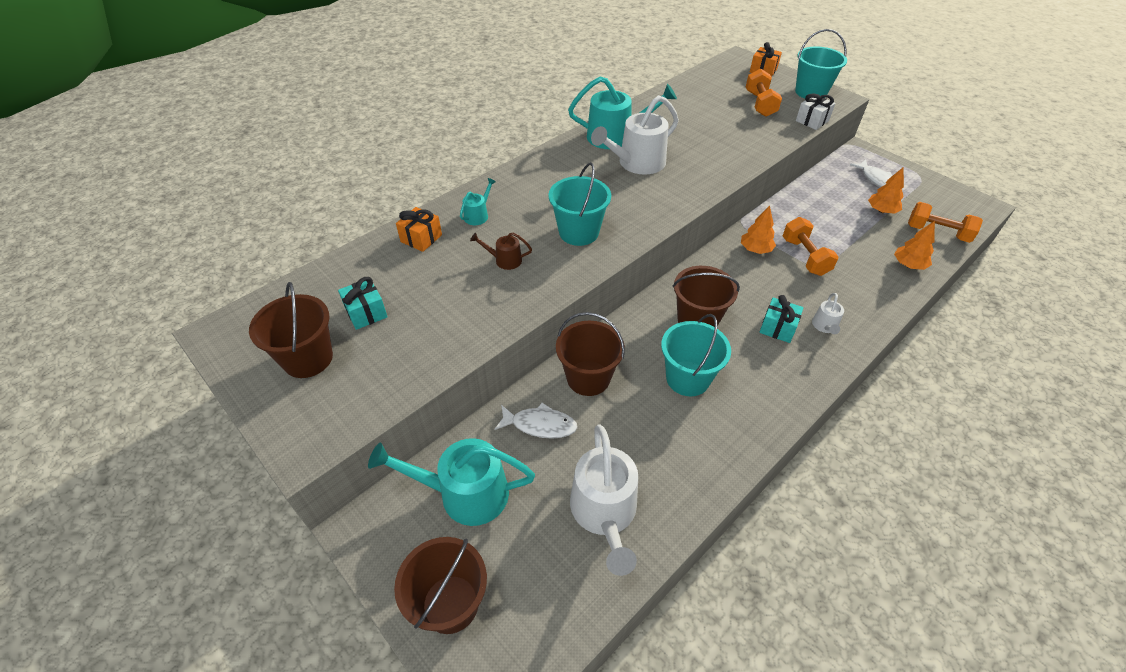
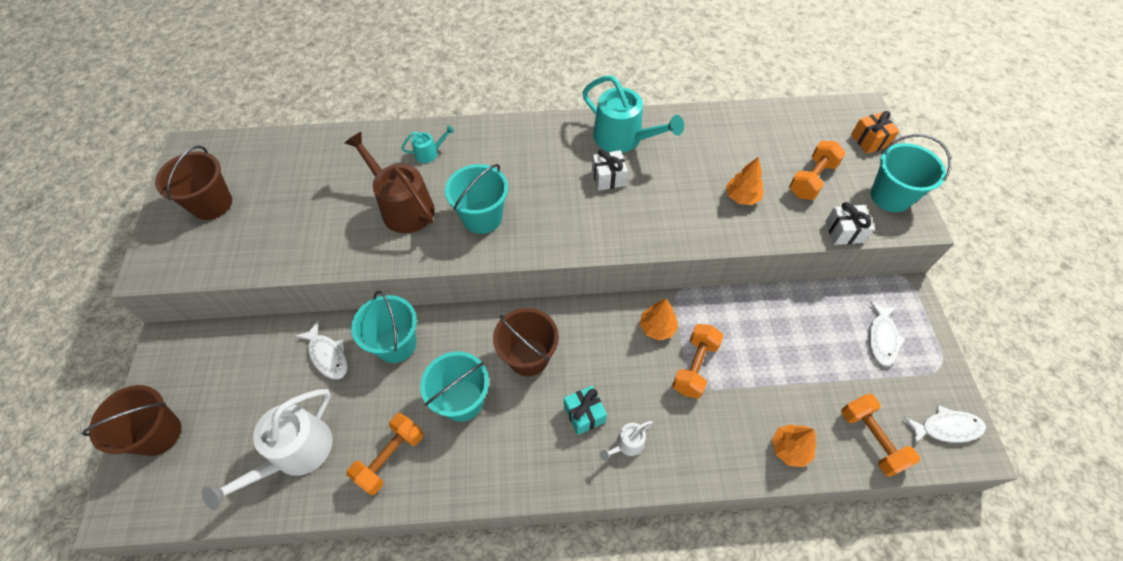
camera: 40 degrees right, 10 degrees up
turquoise gift [338,277,388,330] -> none
turquoise watering can [368,438,535,526] -> none
orange gift [396,207,442,252] -> none
brown watering can [470,233,532,270] -> brown watering can [345,132,435,233], size x2.11
brown bucket [556,312,625,396] -> turquoise bucket [351,291,417,363]
white watering can [591,95,679,175] -> white gift [592,149,628,191]
orange tree [868,168,904,214] -> orange tree moved to [726,157,764,205]
none -> orange dumbbell [347,413,423,495]
none -> white fish [904,405,986,445]

